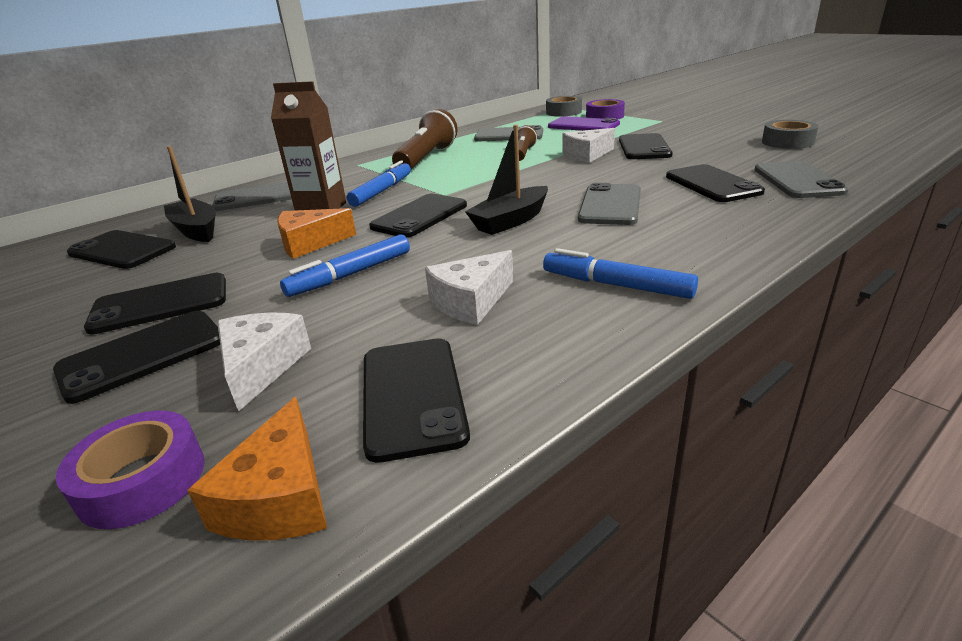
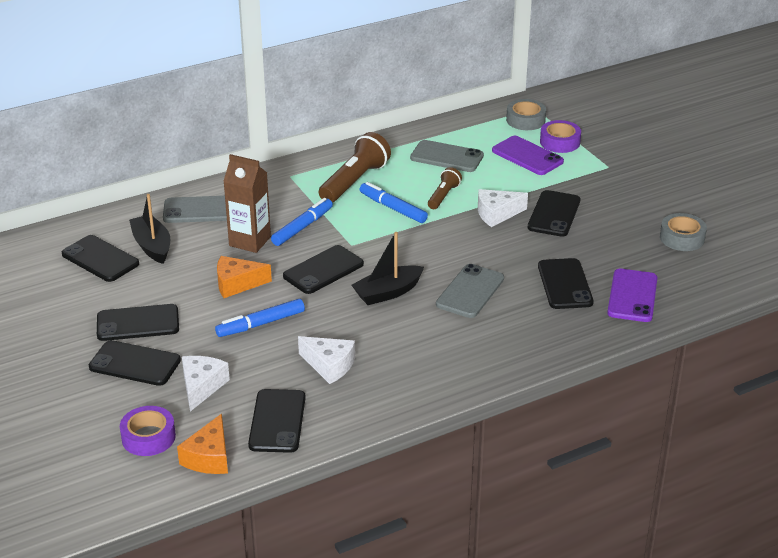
camera: 10 degrees right, 5 degrees up
black phone [53,311,220,404] -> black phone turned 45 degrees clockwise [89,340,181,386]
white cheese [425,250,513,325] -> white cheese turned 120 degrees counterclockwise [298,336,355,384]
blue marker [543,248,698,299] -> blue marker moved to [360,182,428,223]
grey phone [755,161,849,198] -> purple phone [607,269,658,322]

